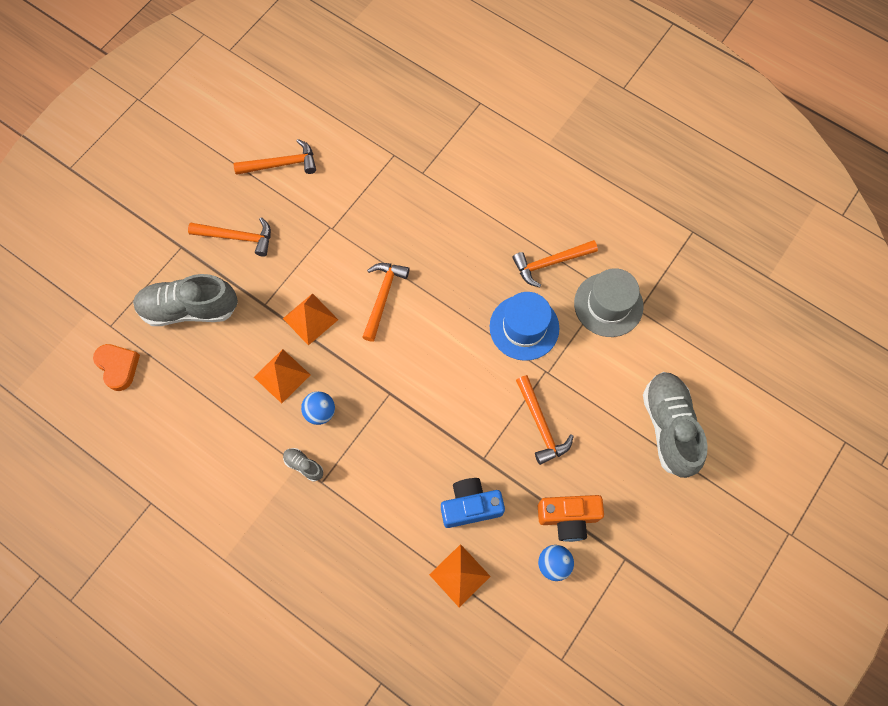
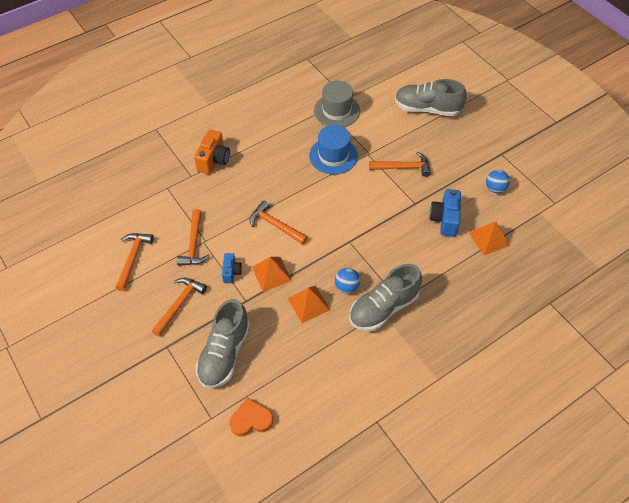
camera: 70 degrees left, 15 degrees down
grey shoe [283,448,323,482] -> grey shoe [349,264,422,331], size x2.32
orange hammer [513,240,598,287] -> orange hammer moved to [177,209,210,266]
orange camera [538,495,604,542] -> orange camera moved to [194,130,230,174]
none -> blue camera [222,253,242,283]

